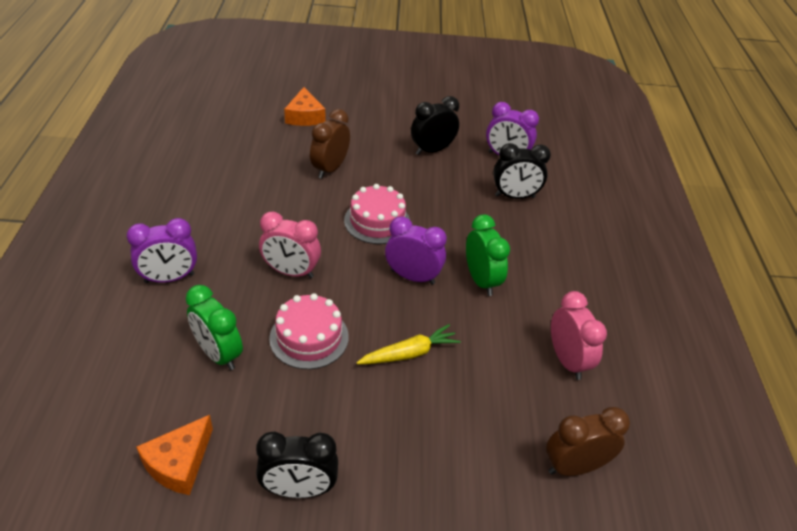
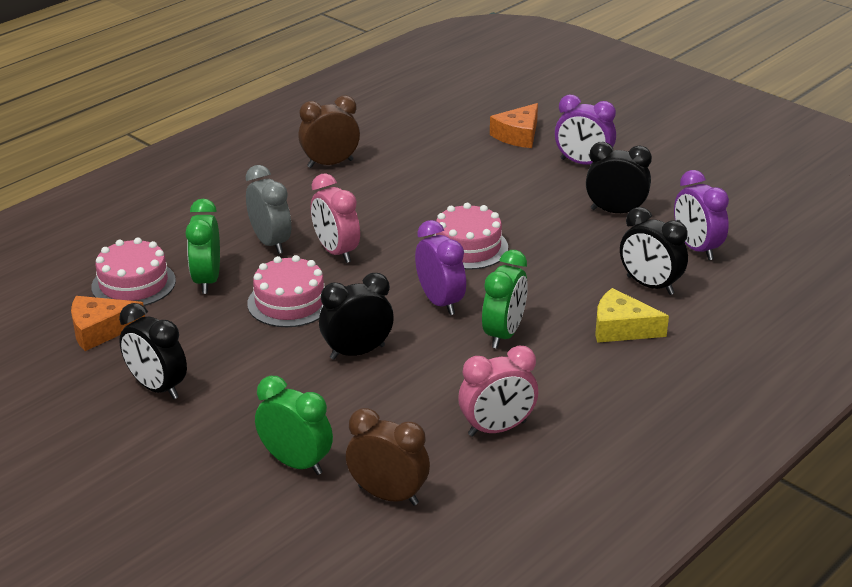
camera: 45 degrees right, 10 degrees down
purple clock [127,218,197,283] -> purple clock moved to [555,95,616,165]
brown clock [310,109,350,179] -> brown clock moved to [298,95,360,168]
yellow carrot [356,324,461,364] -> black clock [319,273,394,360]
pink clock [551,291,607,380] -> pink clock turned 45 degrees clockwise [458,346,538,437]
none -> pink cake [91,237,176,306]
none -> grey clock [246,165,291,254]
none -> green clock [255,376,333,475]
none -> yellow cheese [595,288,669,343]

